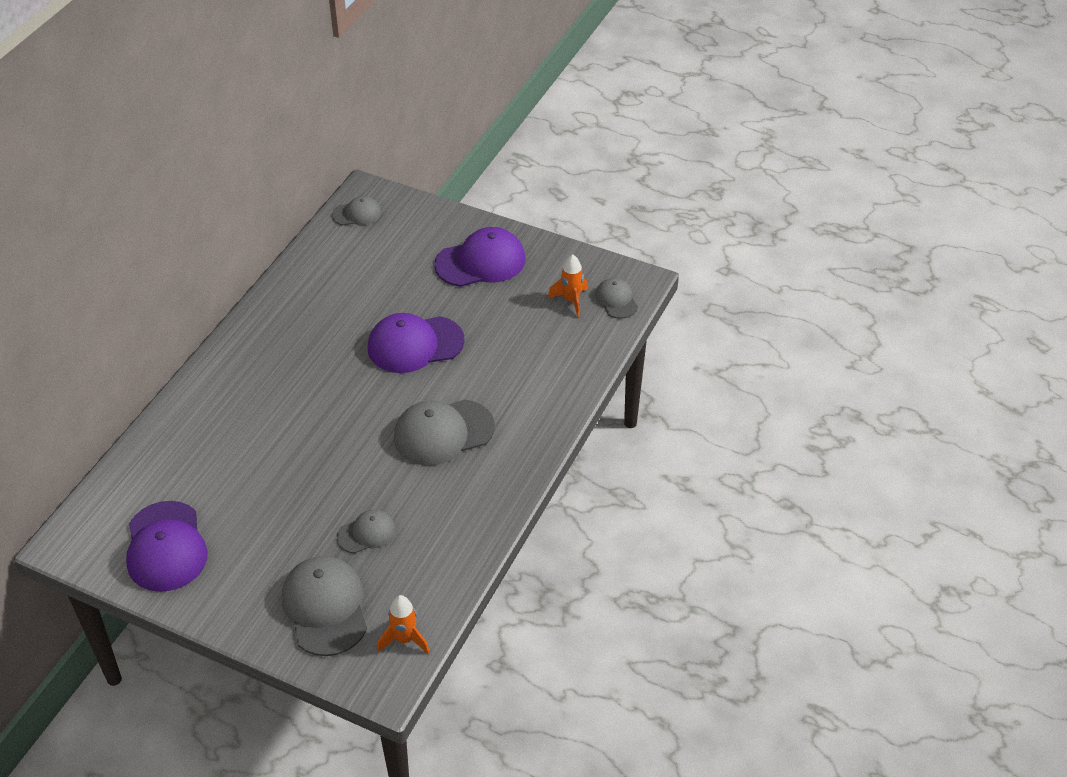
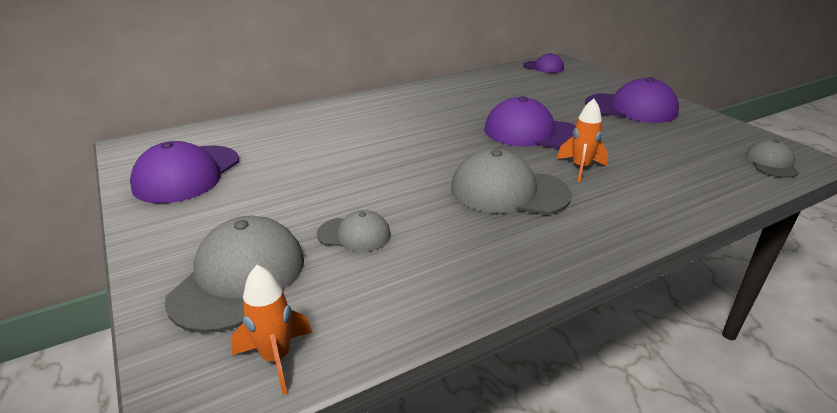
camera: 35 degrees right, 15 degrees down
grey cap [332,196,381,225] -> purple cap [523,53,564,73]
orange rocket [548,254,588,318] -> orange rocket moved to [557,99,608,182]

